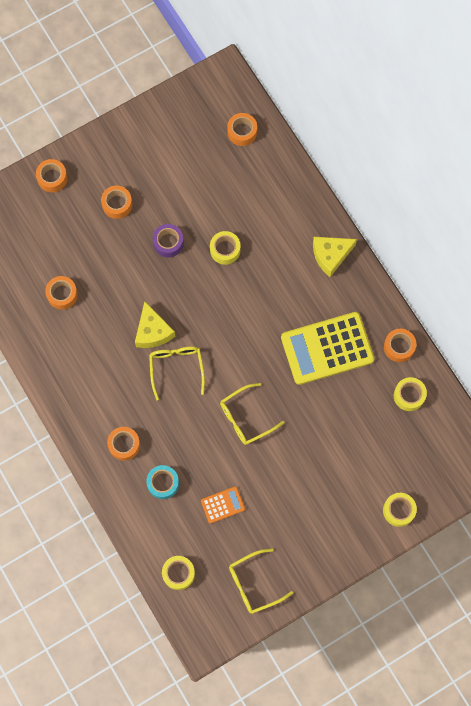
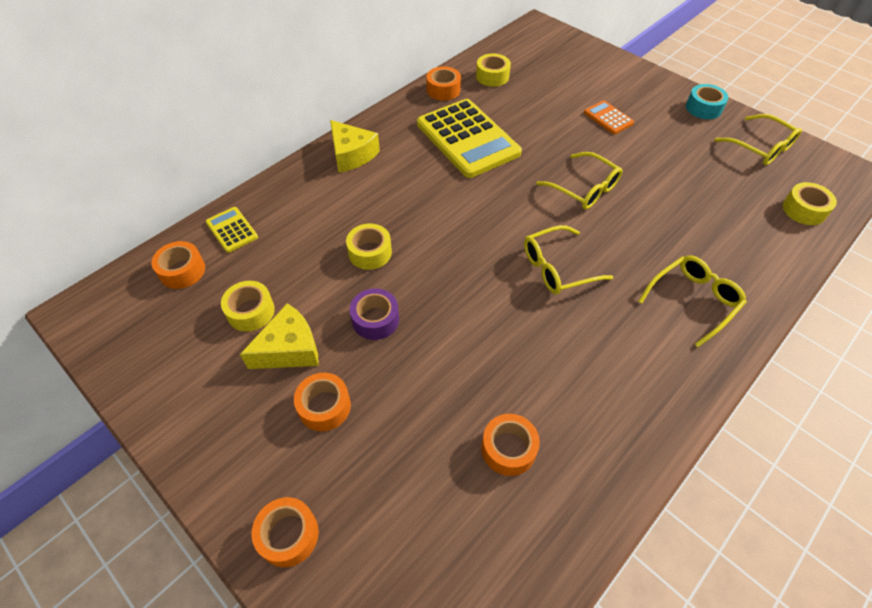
camera: 105 degrees left, 20 degrees down
orange tape [107,427,140,461] -> yellow glasses [638,255,747,347]
yellow cheese [135,301,175,348] -> yellow cheese moved to [240,303,319,369]
turquoise tape [146,465,179,499] -> turquoise tape moved to [686,84,728,119]
orange calculator [201,486,245,523] -> orange calculator moved to [584,100,634,134]
yellow tape [383,493,417,527] -> yellow tape moved to [221,281,275,332]
none -> yellow calculator [206,207,258,253]

